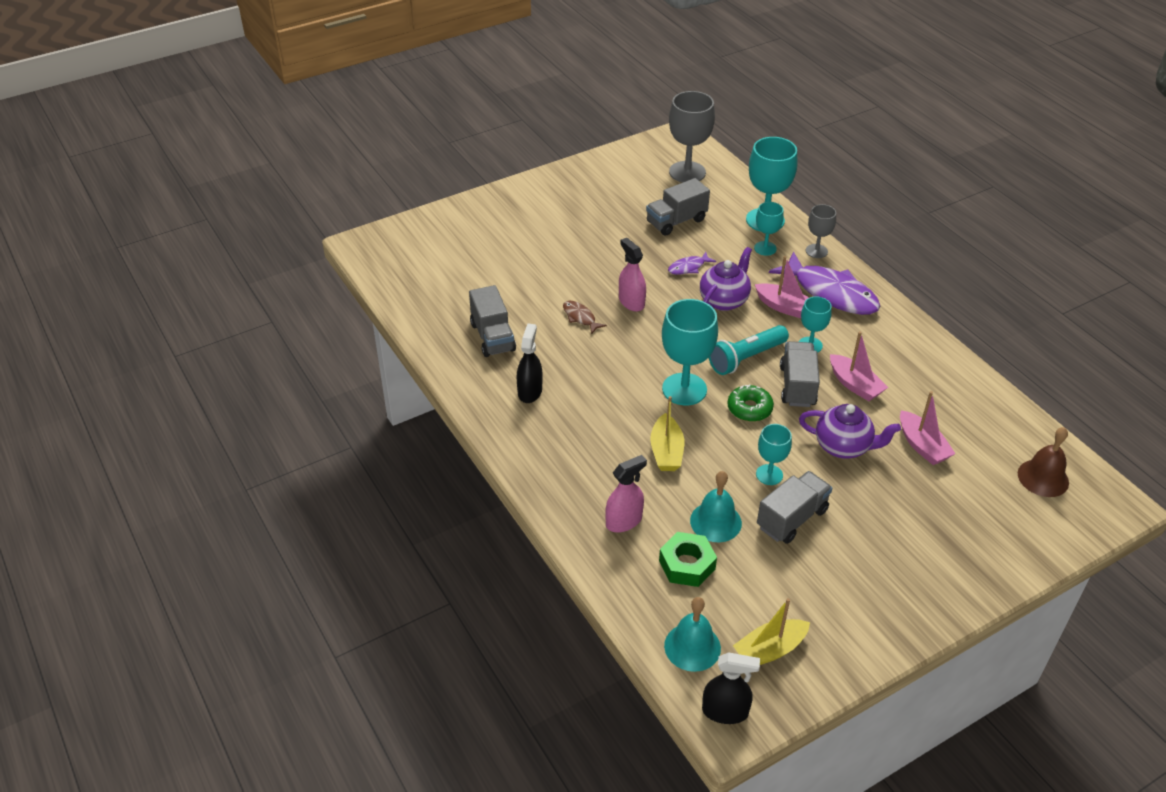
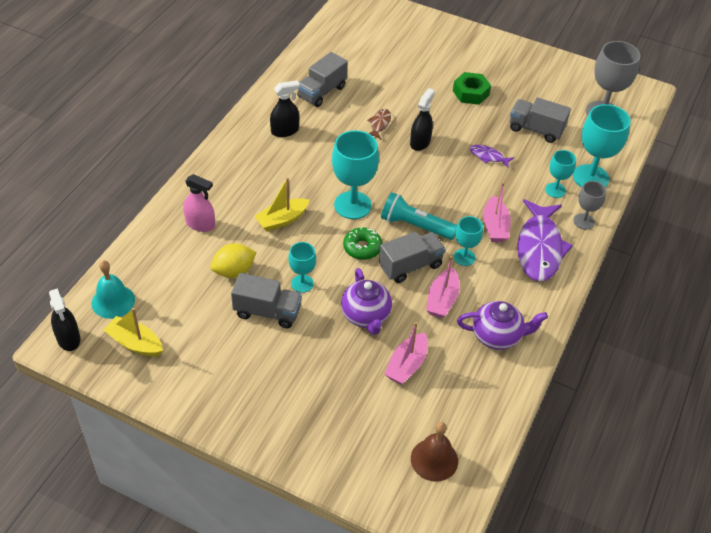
camera: 55 degrees right, 5 degrees up
pink spray bottle [619,238,646,311] -> black spray bottle [410,88,435,151]
green nut [659,532,717,587] -> green nut moved to [453,72,491,105]
turquoise bell [690,471,742,542] -> yellow lemon [211,243,257,278]
purple teapot [700,247,752,311] -> purple teapot moved to [457,301,548,350]

